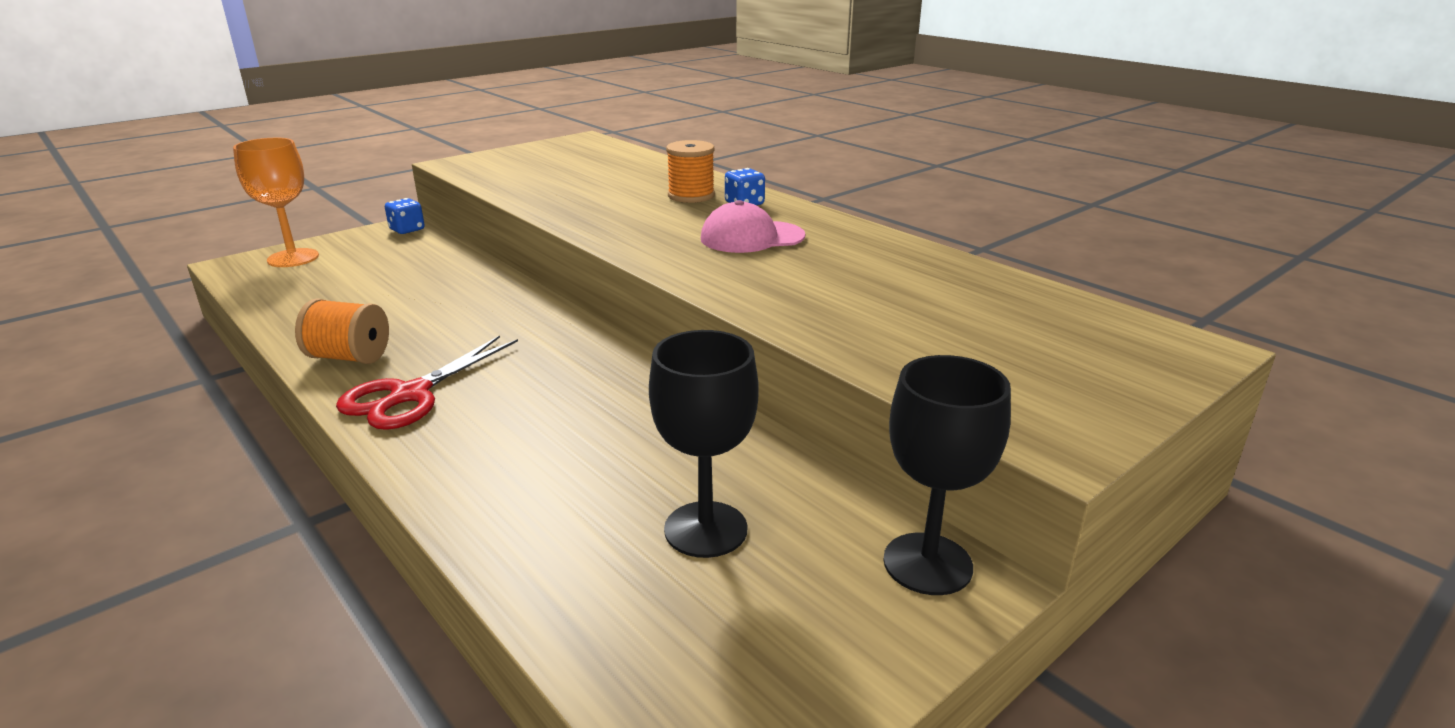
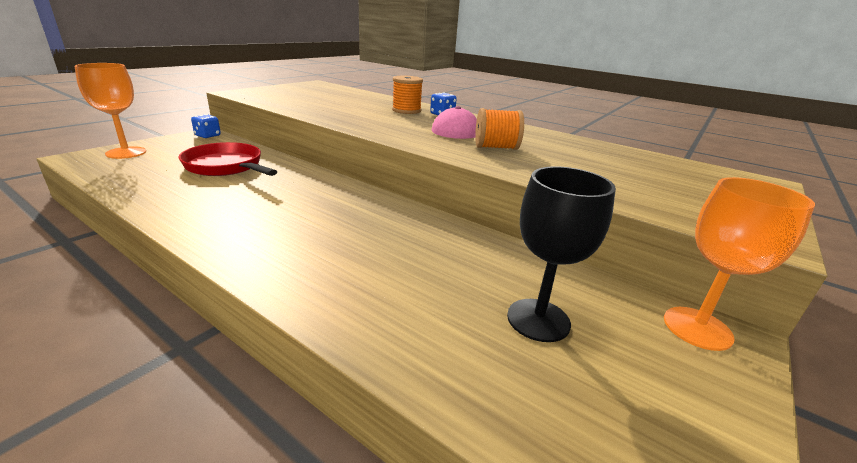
camera: 15 degrees left, 0 degrees up
orange spool [295,298,389,364] -> orange spool moved to [475,108,524,150]
red scissors [336,335,518,430] -> none
black goblet [883,355,1011,595] -> orange goblet [664,177,815,351]
none -> red pan [179,142,277,176]

